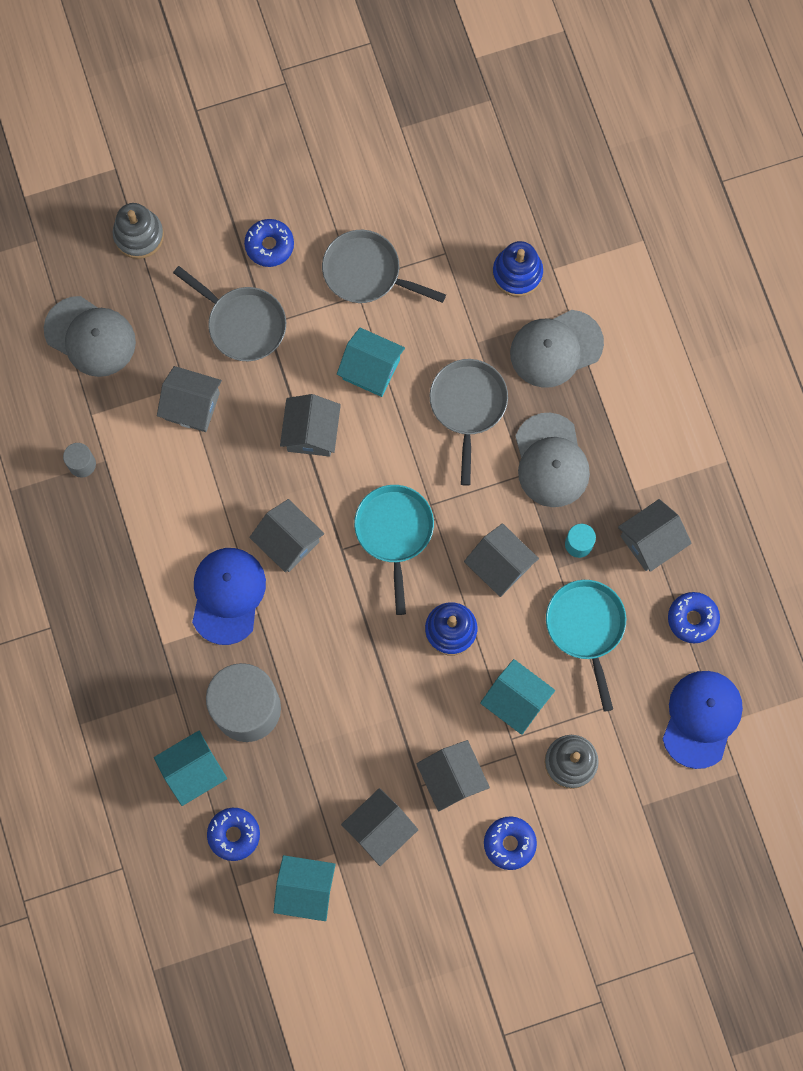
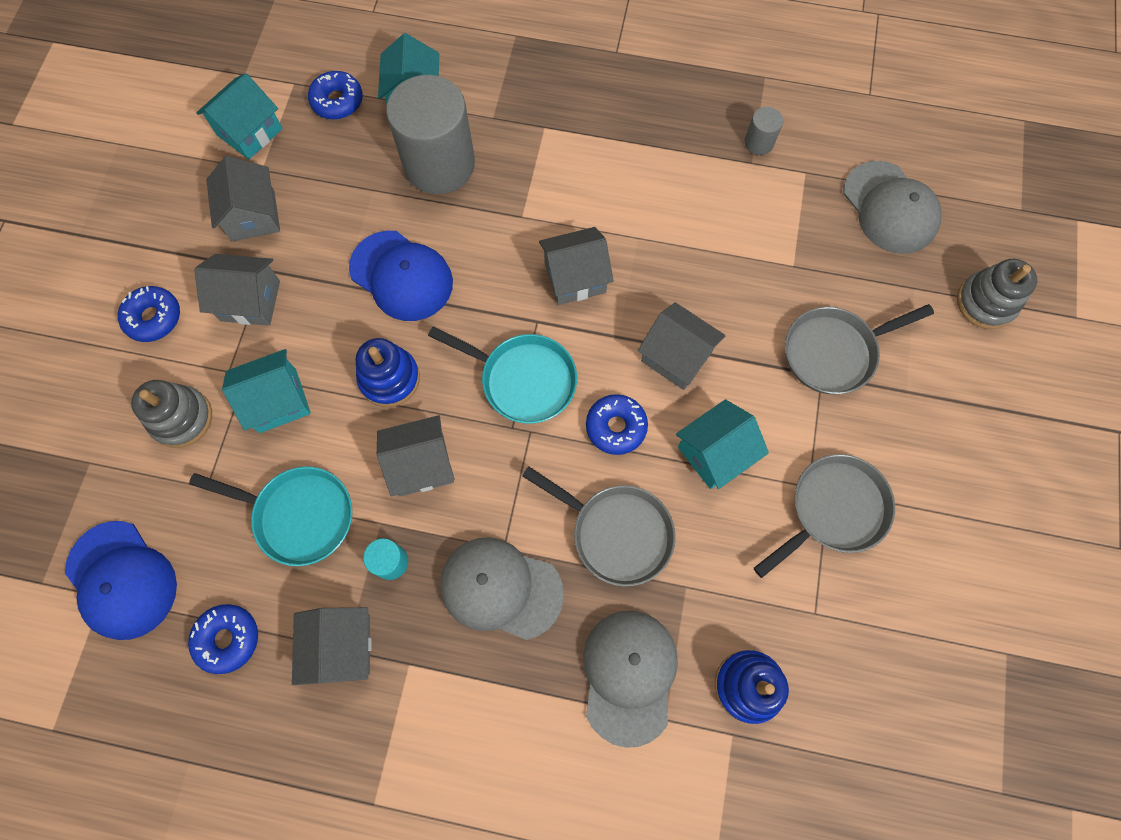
camera: 120 degrees right, 5 degrees down
grey cap [44,296,136,377] -> grey cap turned 90 degrees counterclockwise [843,161,941,254]
grey house [157,366,222,432] -> none
blue cap [192,548,266,645] -> blue cap moved to [349,231,453,321]
blue donut [244,219,294,267] -> blue donut moved to [586,394,648,455]

